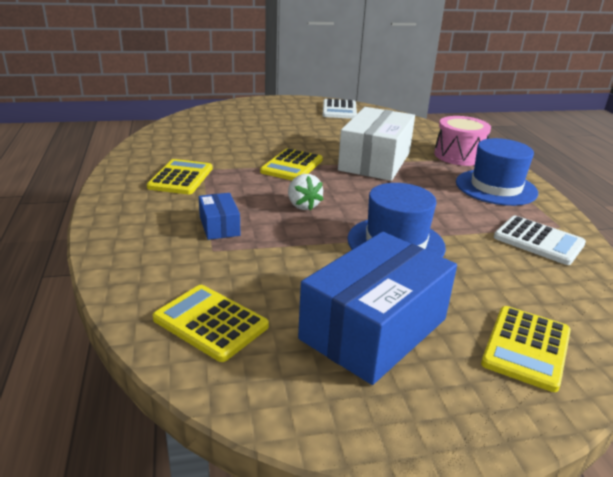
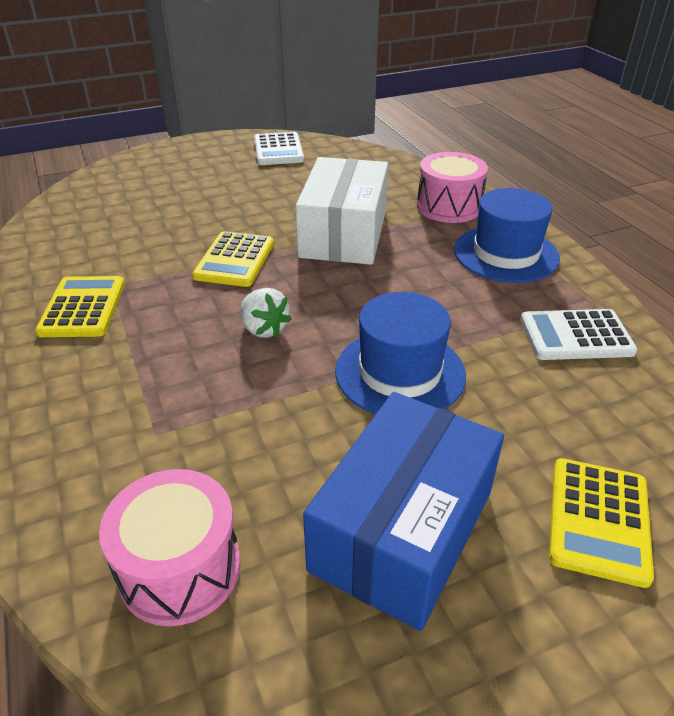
camera: 10 degrees left, 10 degrees up
yellow calculator [153,285,269,362] -> pink drum [99,469,240,626]
blue box [199,193,240,240] -> none
white calculator [494,215,586,265] -> white calculator turned 150 degrees clockwise [520,309,637,360]

